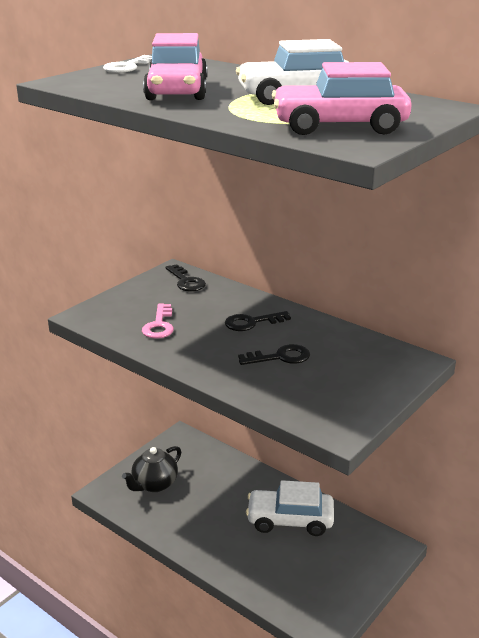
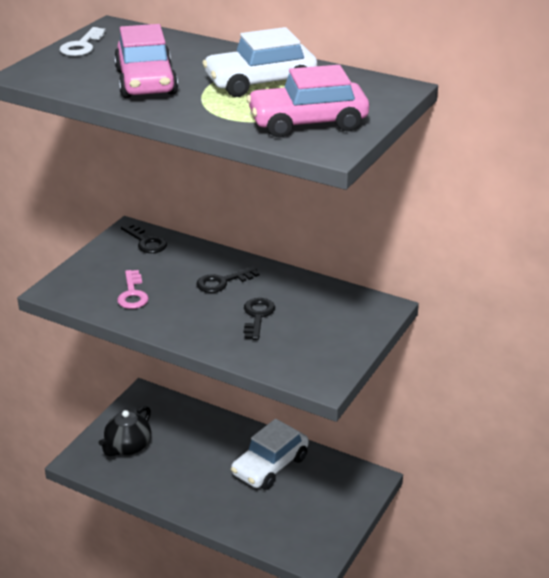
camera: 10 degrees left, 5 degrees up
black key [238,344,310,365] -> black key turned 60 degrees counterclockwise [244,298,275,340]
white car [246,480,334,536] -> white car turned 45 degrees counterclockwise [231,419,309,490]

